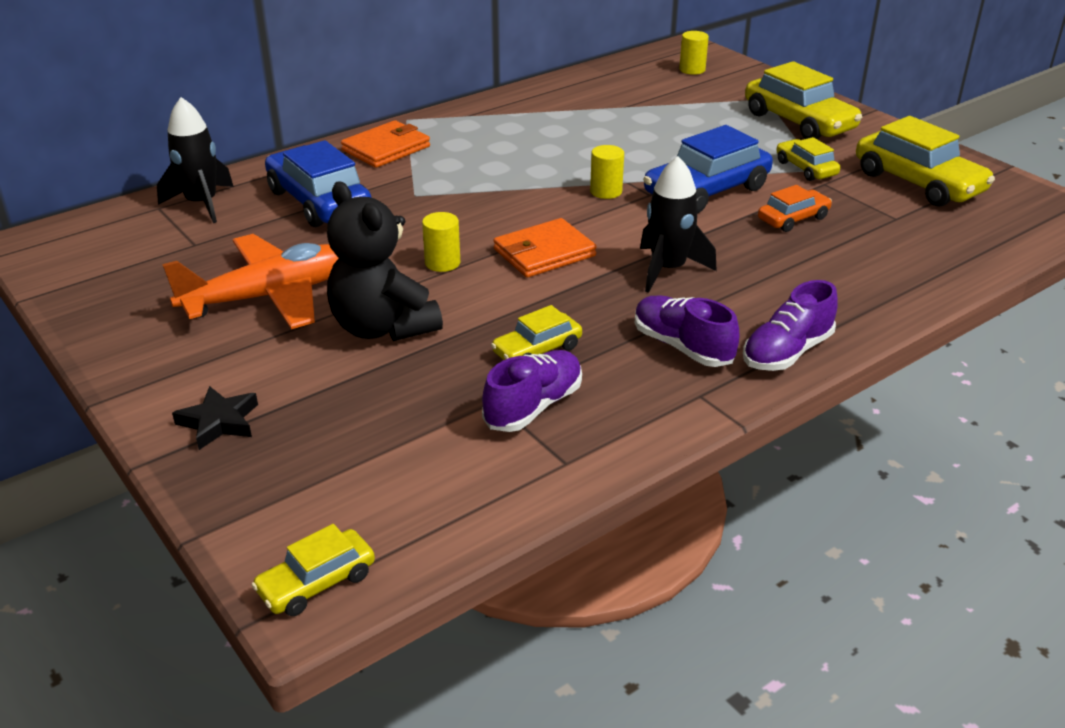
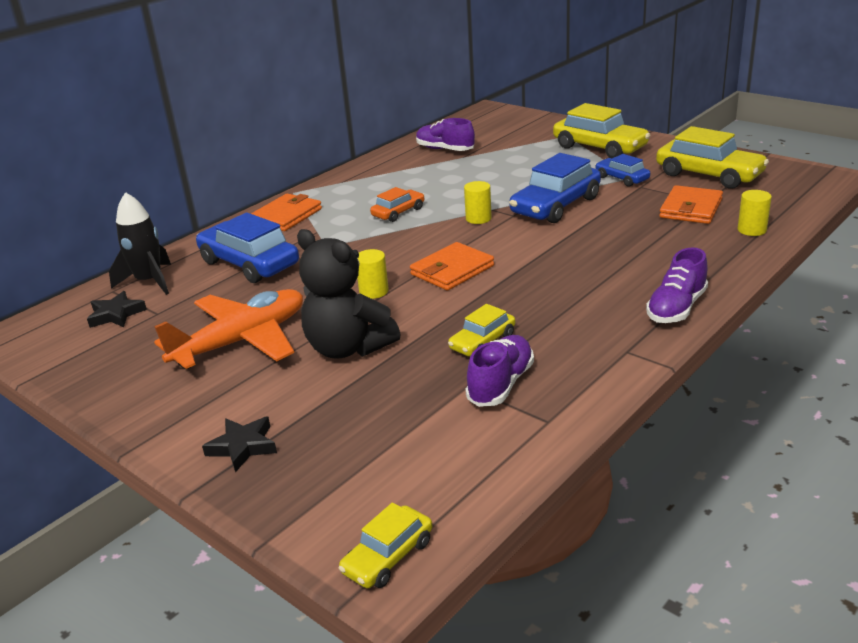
camera: 10 degrees left, 5 degrees down
purple shoe [635,295,739,367] -> purple shoe moved to [416,118,475,151]
black rocket [640,156,717,293] -> none
yellow cylinder [679,31,709,75] -> yellow cylinder moved to [738,190,772,236]
orange car [758,185,832,232] -> orange car moved to [370,187,424,222]
yellow car [776,137,840,181] -> blue car [595,154,650,187]
none -> black star [87,291,147,328]
none -> orange wallet [659,185,723,224]

